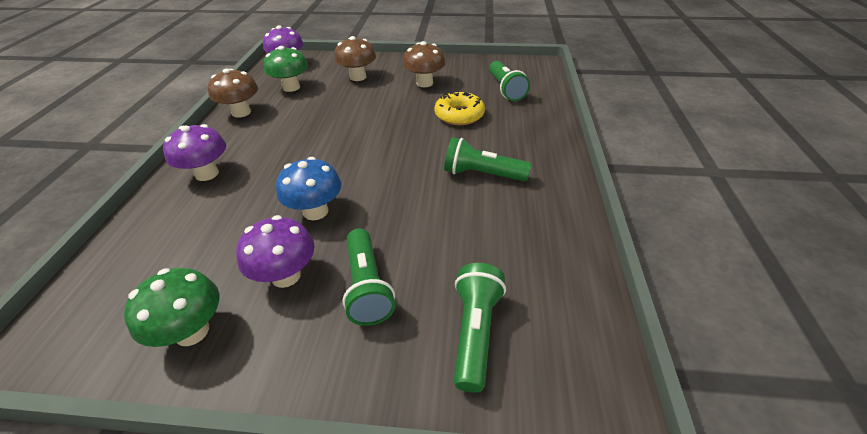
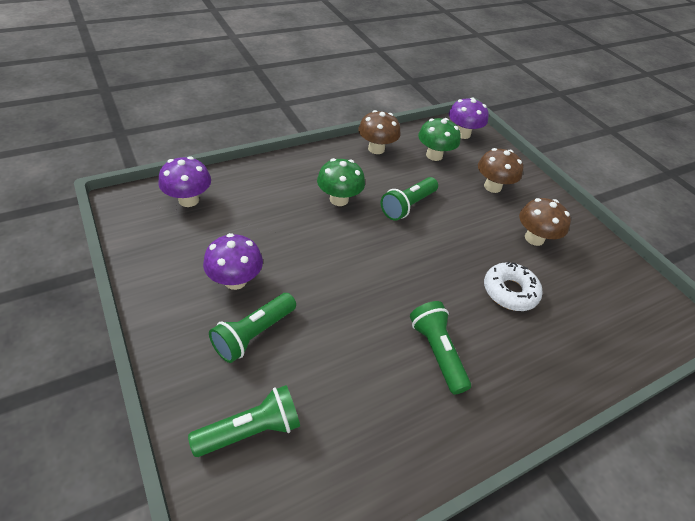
camera: 50 degrees right, 5 degrees up
green mushroom [124,268,219,347] -> green mushroom moved to [317,158,365,206]
purple mushroom [163,124,226,181] -> purple mushroom moved to [158,156,211,207]
blue mushroom [276,157,341,220] -> none
yellow donut [435,91,485,125] -> white donut [484,262,542,311]
green flashlight [489,61,530,101] -> green flashlight moved to [381,177,438,221]

